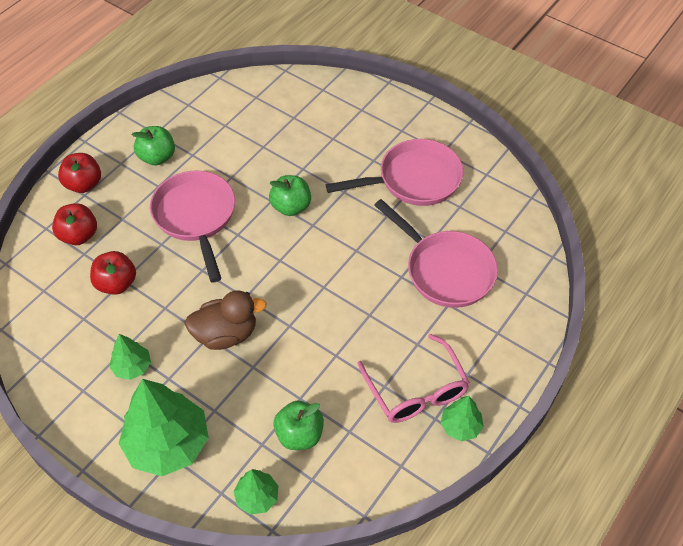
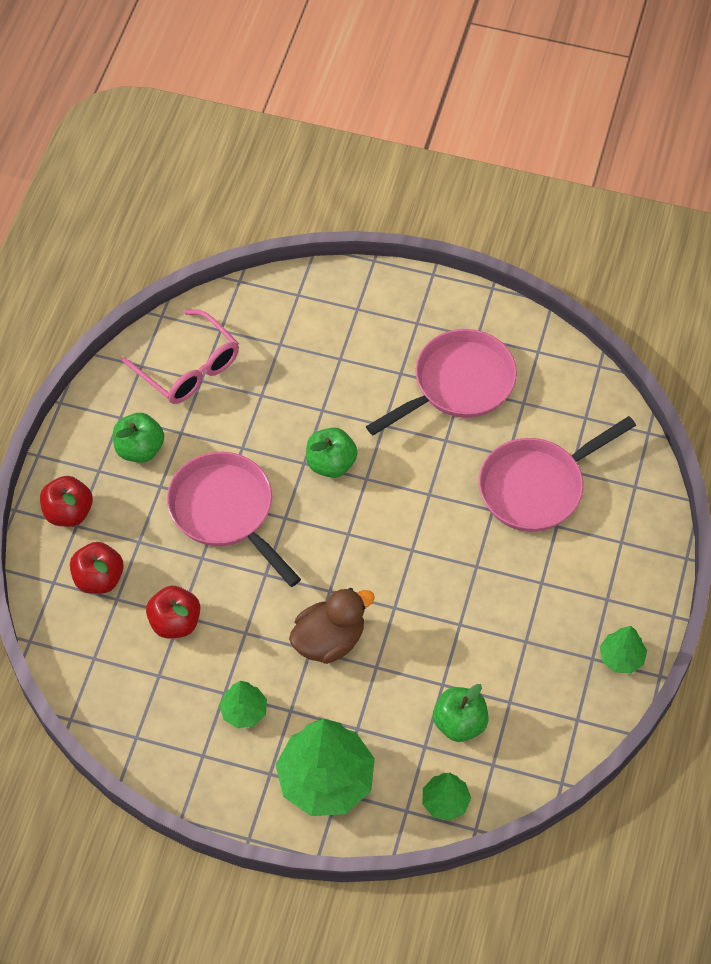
camera: 20 degrees left, 5 degrees up
pink glasses [357,334,470,423] -> pink glasses moved to [121,309,239,404]
pink pan [374,199,498,308] -> pink pan turned 120 degrees clockwise [479,416,636,532]

